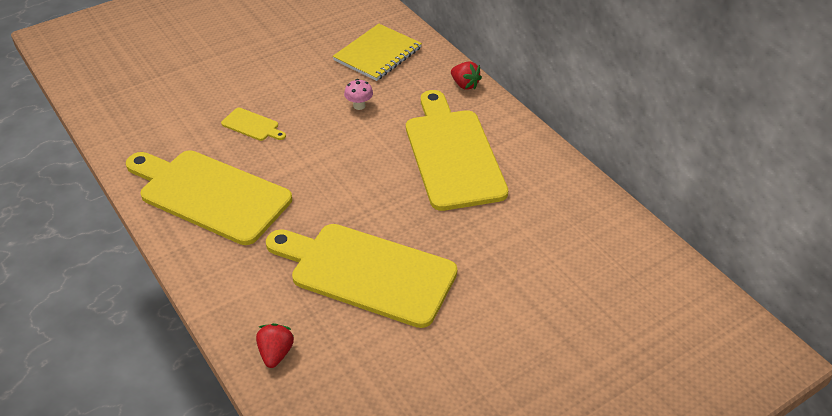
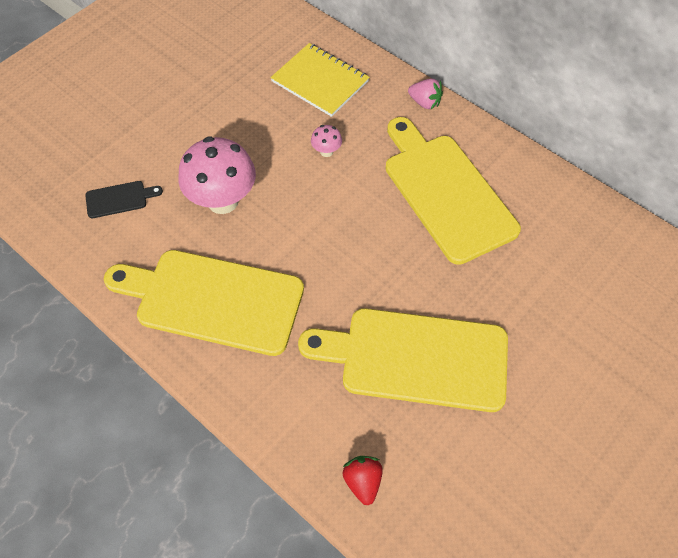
camera: 15 degrees left, 15 degrees up
yellow cutting board [221,108,286,141] -> pink mushroom [178,136,256,214]
yellow notebook [333,24,422,81] -> yellow notebook turned 75 degrees counterclockwise [270,43,370,117]
red strawberry [451,62,482,90] -> pink strawberry [408,78,443,109]
none -> black cutting board [85,181,163,218]

